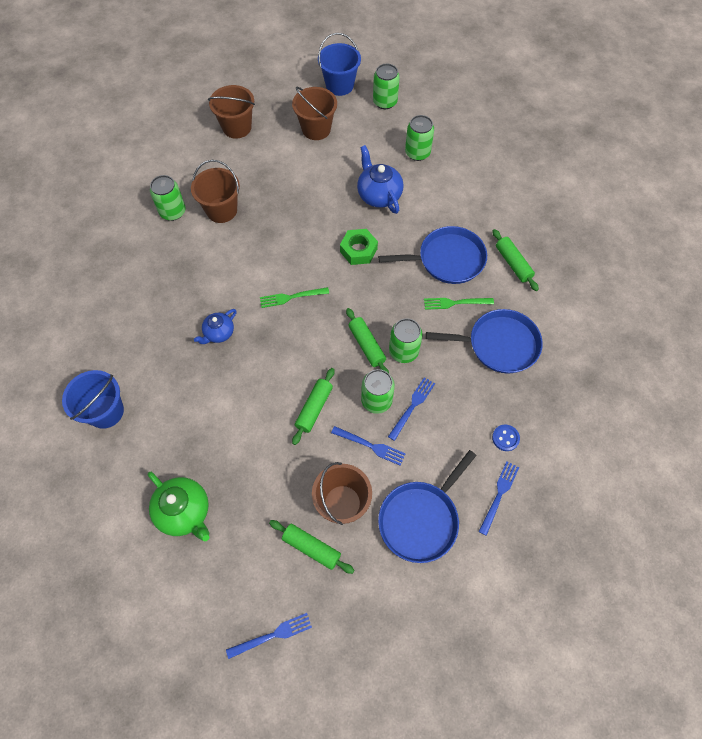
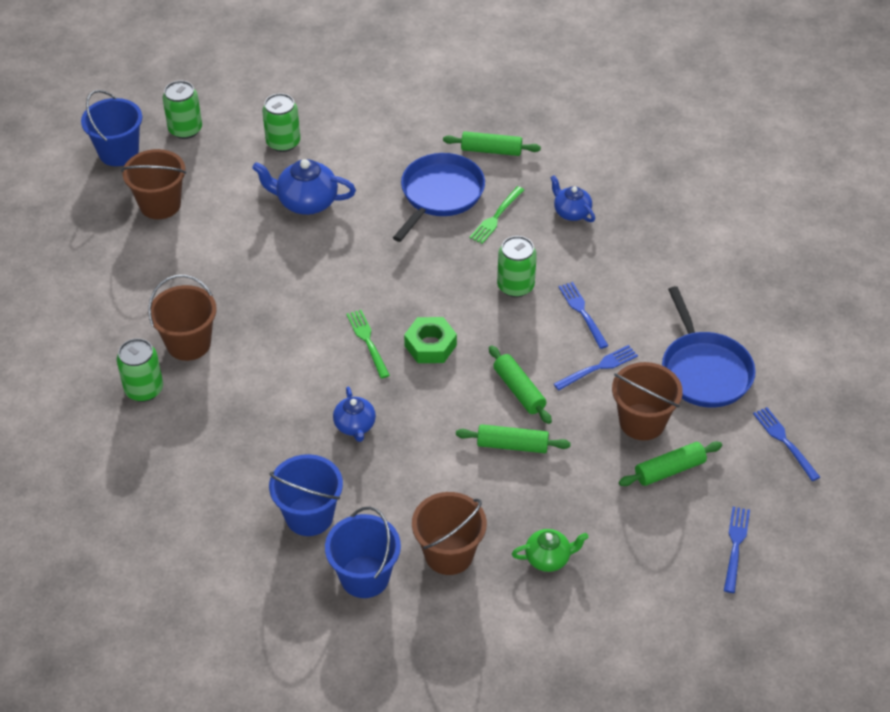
camera: 55 degrees left, 15 degrees down
green teapot [147,472,210,541] -> green teapot [512,529,588,572], size x0.62
brown bucket [208,85,255,139] -> brown bucket moved to [412,492,487,575]
green fork [260,287,329,308] -> green fork turned 135 degrees clockwise [347,310,390,379]
green nut [340,229,378,265] -> green nut moved to [404,317,457,363]
green rolling pin [346,308,389,373] -> green rolling pin moved to [456,424,571,453]
green can [361,369,395,414] -> none
blue pan [426,309,543,373] -> blue teapot [550,175,595,222]
blue fork [479,462,519,536] -> blue fork moved to [753,407,820,481]
blue button [492,425,520,451] -> none
none -> blue bucket [269,454,343,536]

